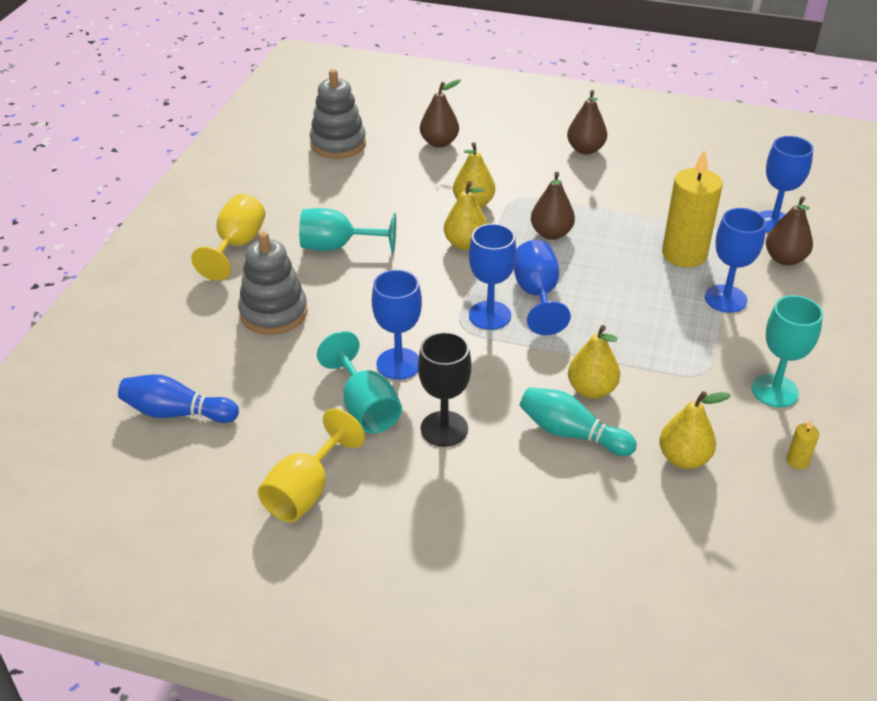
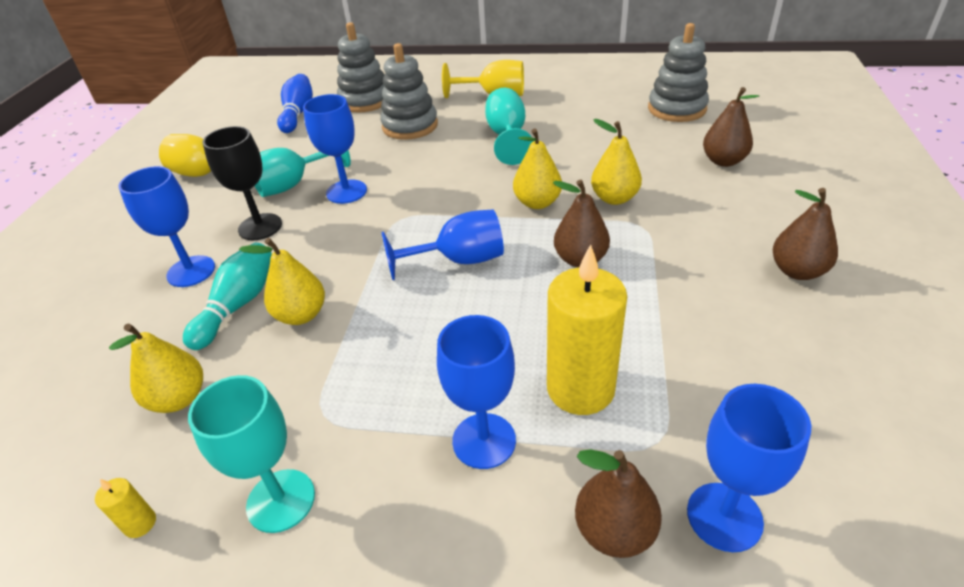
camera: 85 degrees right, 0 degrees up
blue goblet [469,223,517,330] -> blue goblet moved to [118,166,215,287]
none -> grey stacking toy [337,22,384,113]

